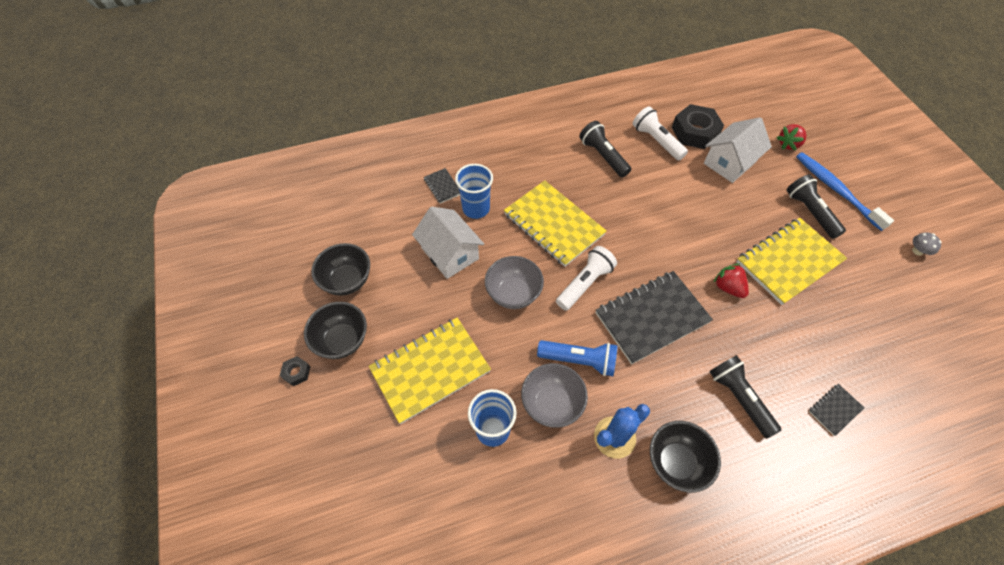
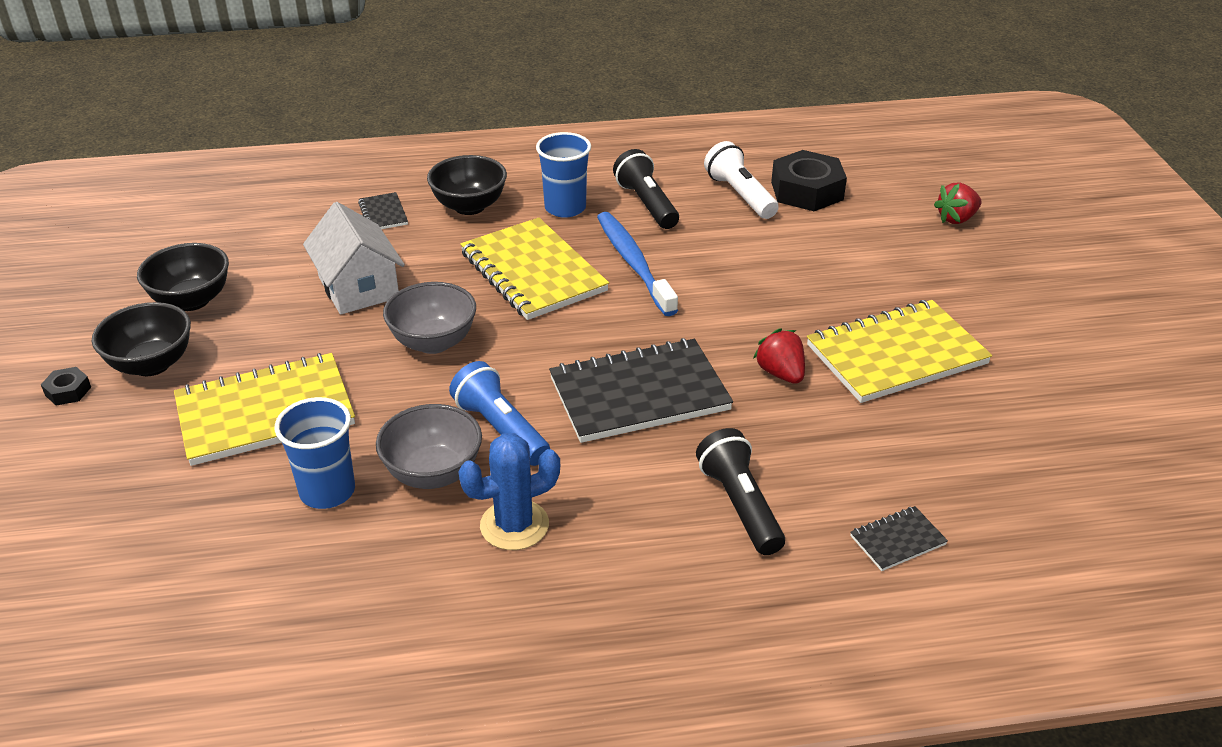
camera: 10 degrees right, 20 degrees down
blue cup [455,164,493,219] -> blue cup moved to [536,132,591,218]
blue flashlight [537,340,618,376] -> blue flashlight turned 150 degrees counterclockwise [449,361,550,466]
white flashlight [556,246,617,311] -> none
black bowl [650,421,721,493] -> black bowl moved to [427,155,507,215]
white house [704,117,772,183] -> none
black flashlight [786,174,846,239] -> none
blue toothbrush [796,152,894,231] -> blue toothbrush moved to [597,212,678,316]
grey mushroom [912,232,942,256] -> none

